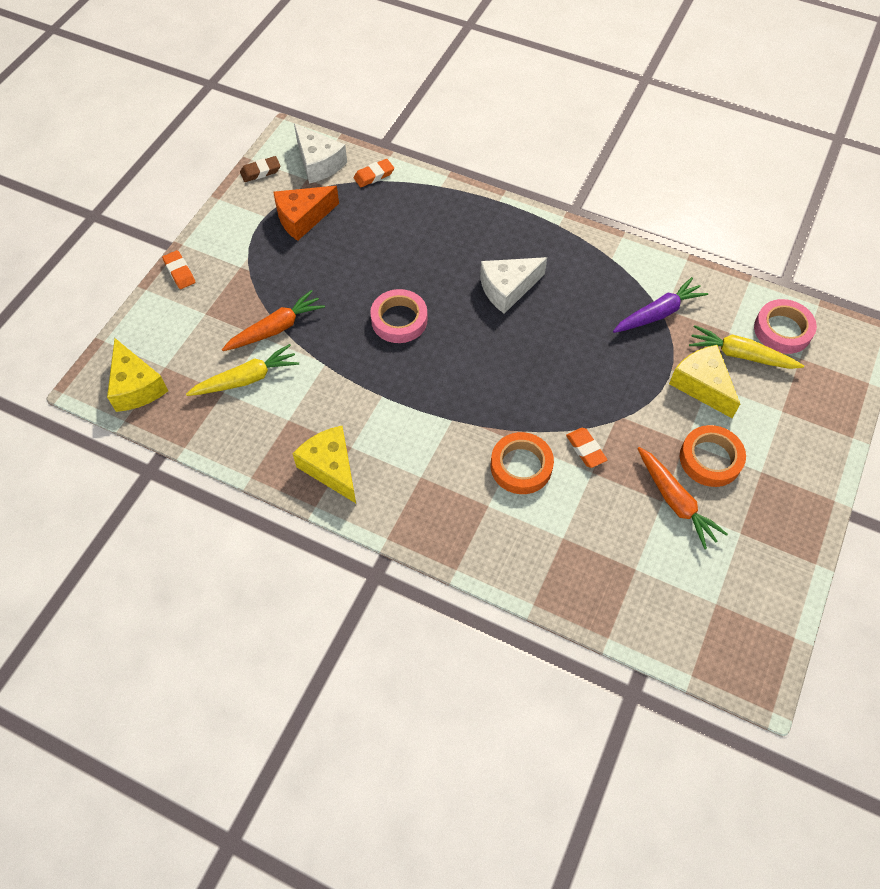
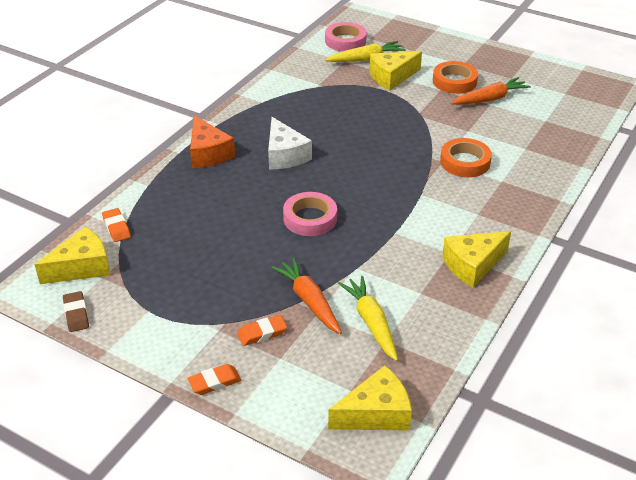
camera: 85 degrees left, 20 degrees down
orange cheese [274,186,339,241] -> orange cheese moved to [190,116,235,168]
white cheese [294,124,347,184] -> yellow cheese [34,227,110,284]
orange eraser [566,428,607,468] -> orange eraser moved to [237,315,287,346]
purple carrot [613,277,708,333] -> none
yellow carrot [689,325,804,369] -> yellow carrot turned 135 degrees counterclockwise [325,41,406,62]

